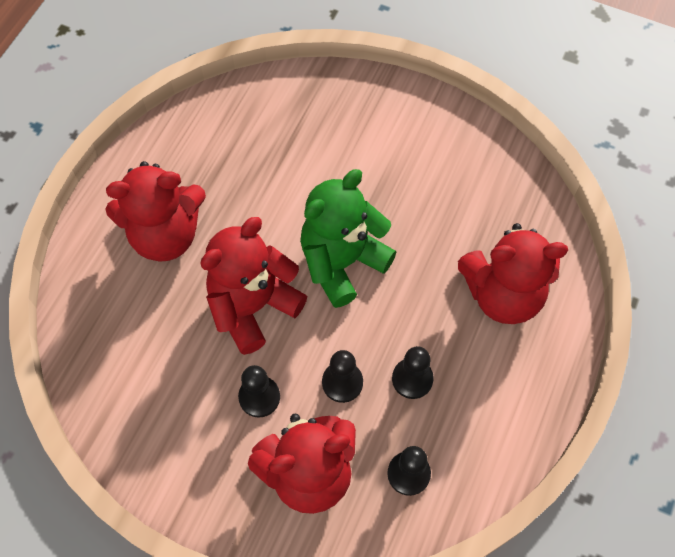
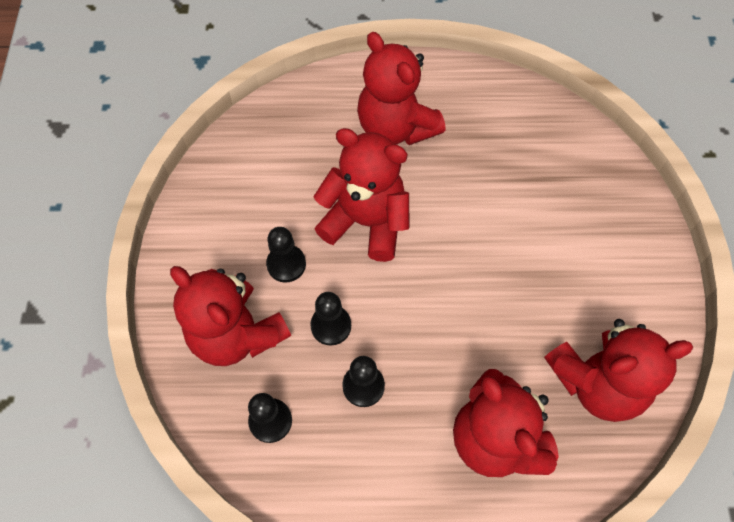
camera: 65 degrees right, 0 degrees up
green teddy bear [300,169,396,308] -> none
none -> red teddy bear [544,319,693,422]

